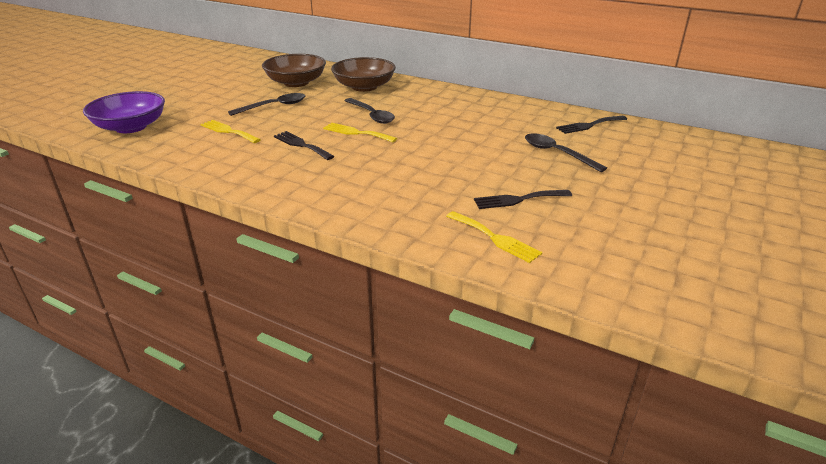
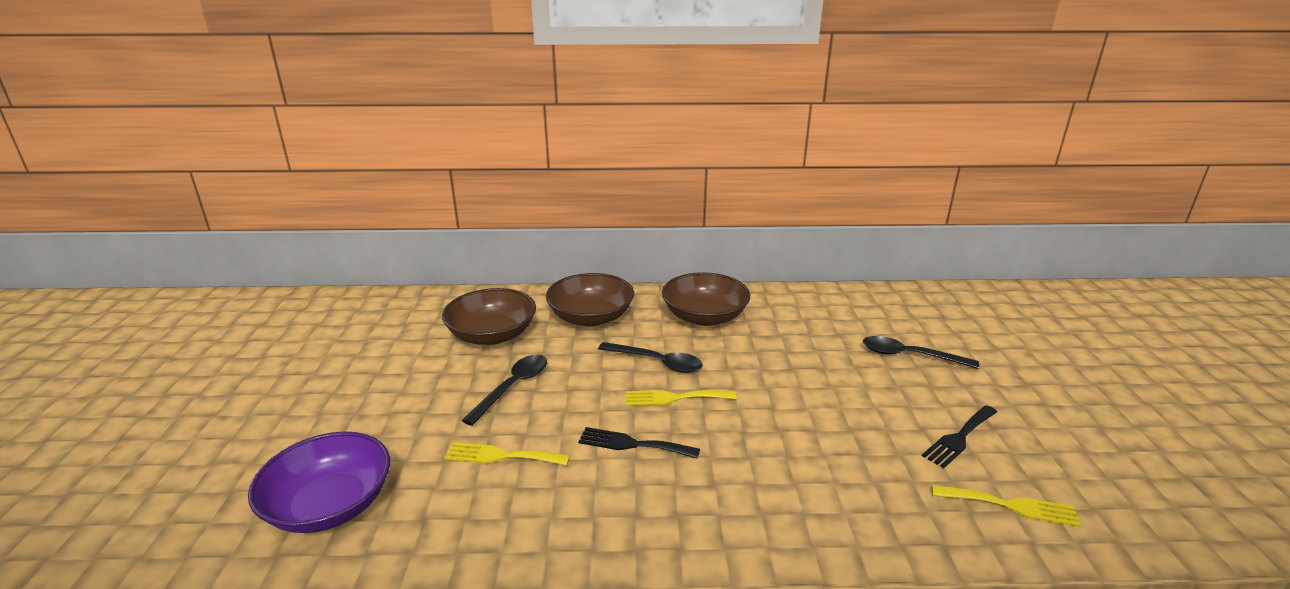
camera: 30 degrees left, 5 degrees down
black fork [556,116,627,134] -> none
none -> brown bowl [662,272,750,326]

